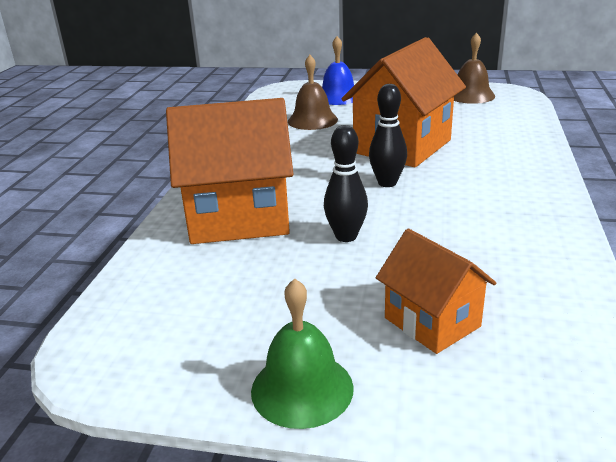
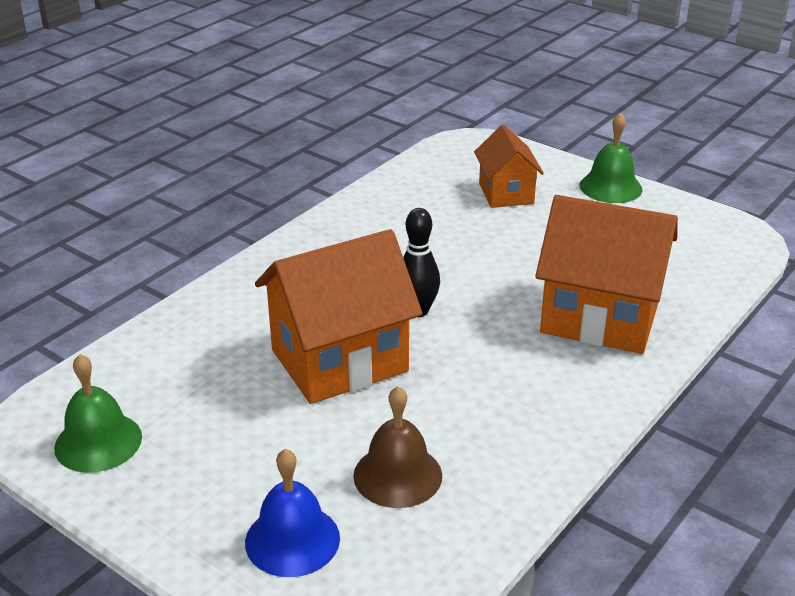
camera: 155 degrees left, 5 degrees up
black bowling pin [324,125,368,242] -> none
brown bell [454,33,495,104] -> green bell [54,354,142,473]

